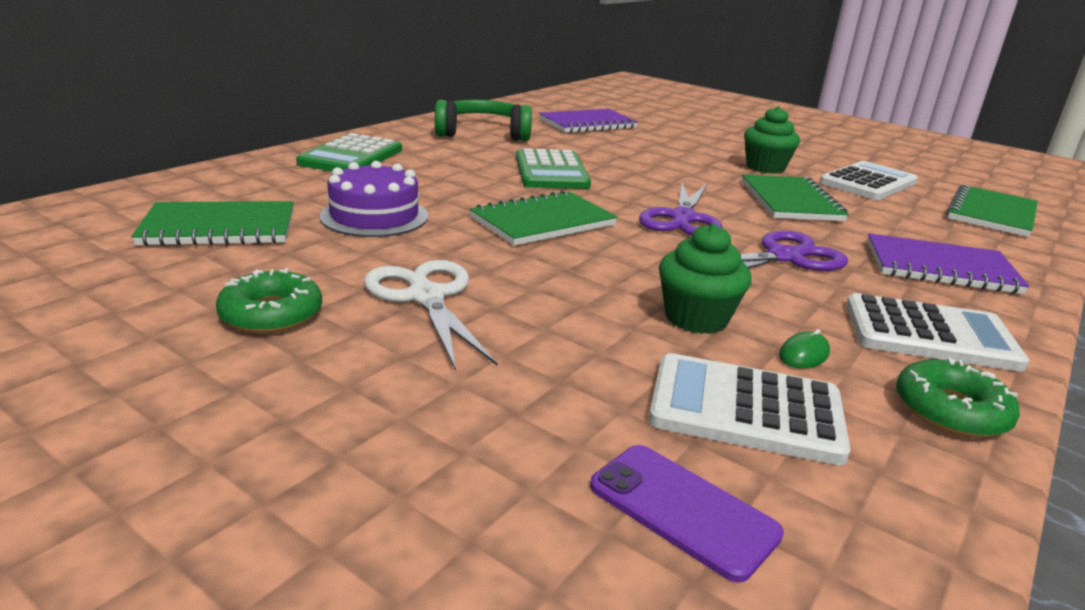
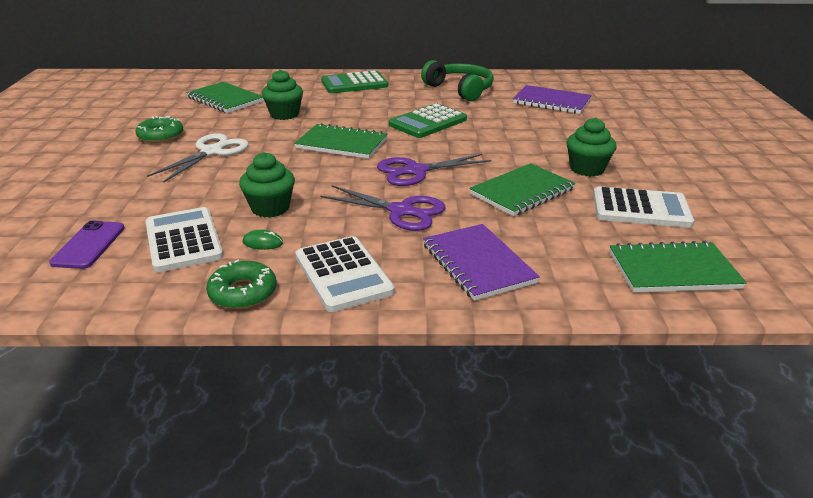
camera: 55 degrees right, 5 degrees up
purple cake [319,161,428,237] -> green cupcake [262,69,303,120]

